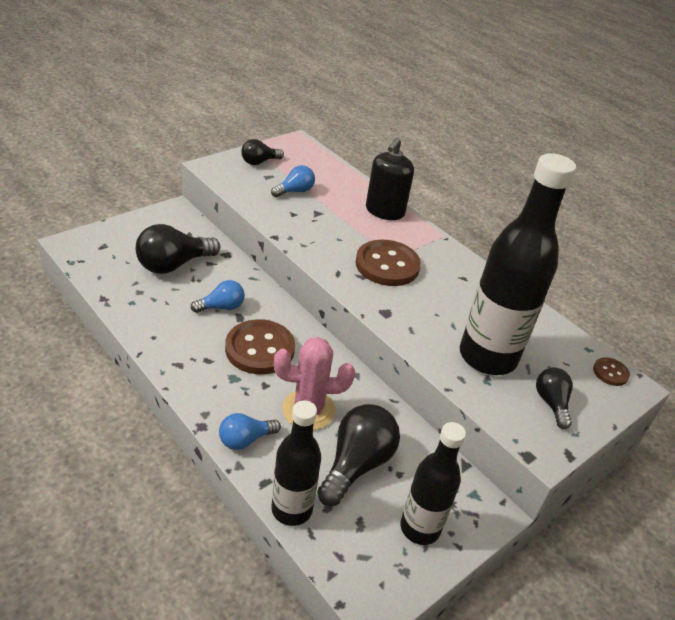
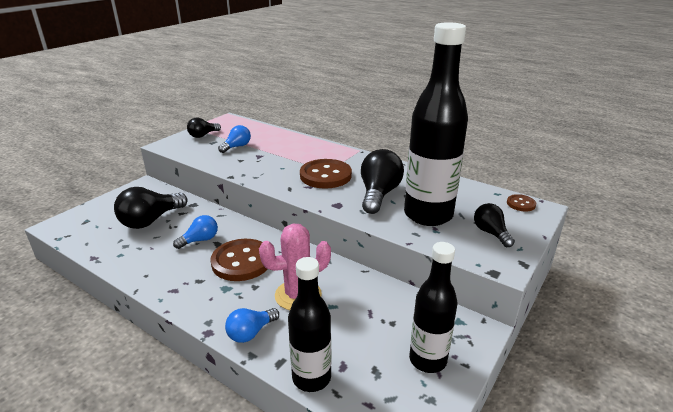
camera: 10 degrees left, 10 degrees down
black light bulb [317,404,400,506] -> black light bulb moved to [361,149,404,214]
black soap dispenser [366,137,414,220] -> none

